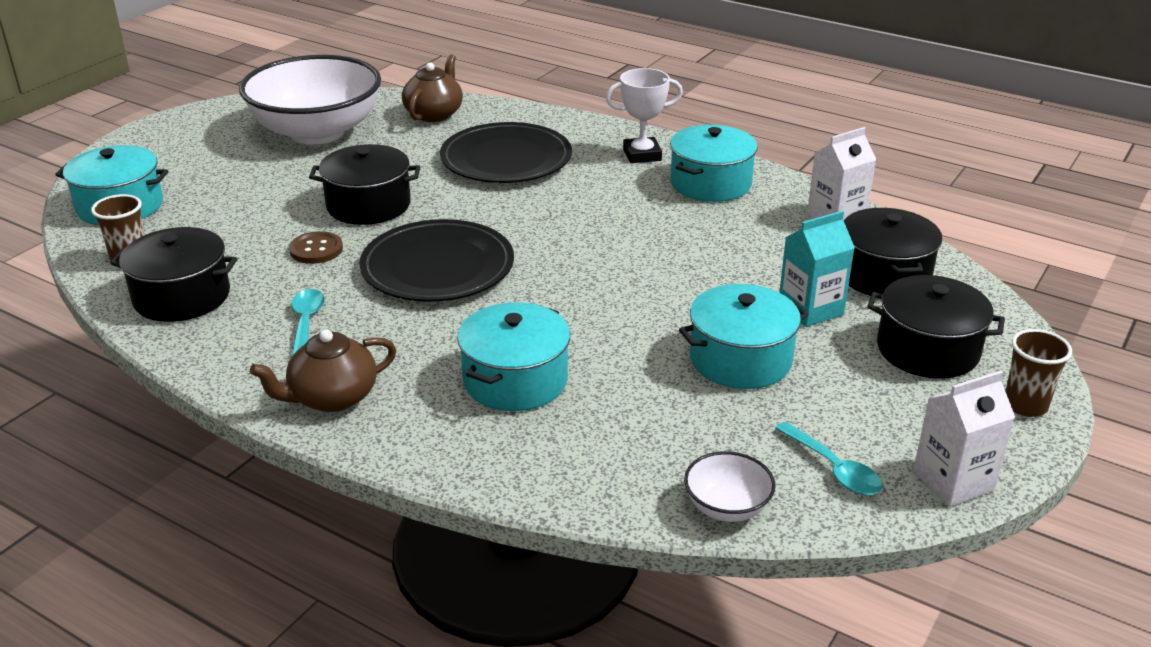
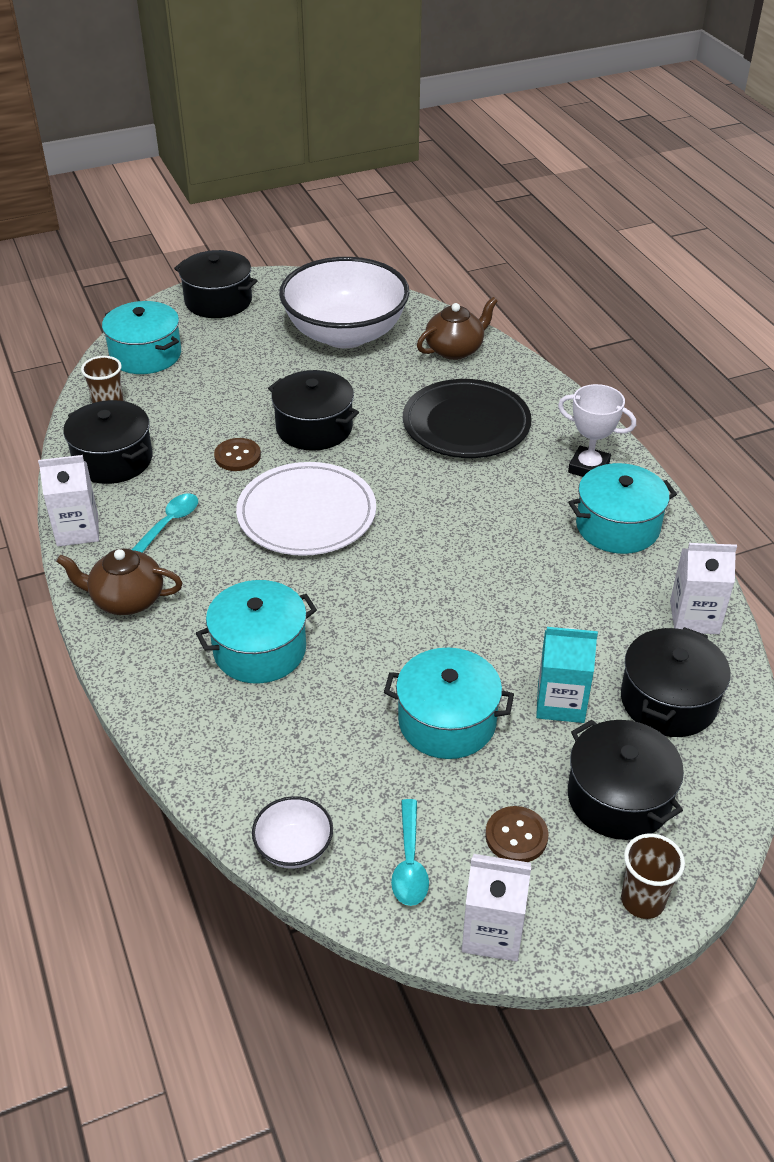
camera: 35 degrees right, 10 degrees up
black plate [359,219,514,302] -> white plate [236,462,376,556]
none -> white carton [38,455,99,547]
none -> black pot [174,250,258,318]
none -> brown button [485,806,548,862]

